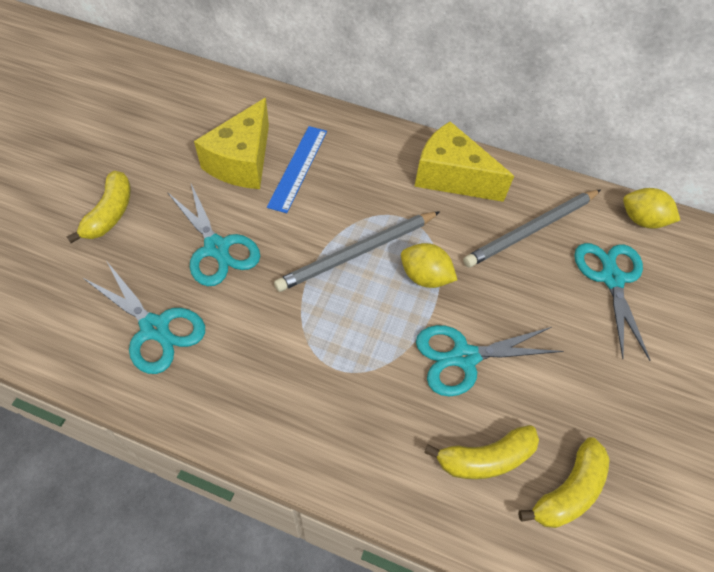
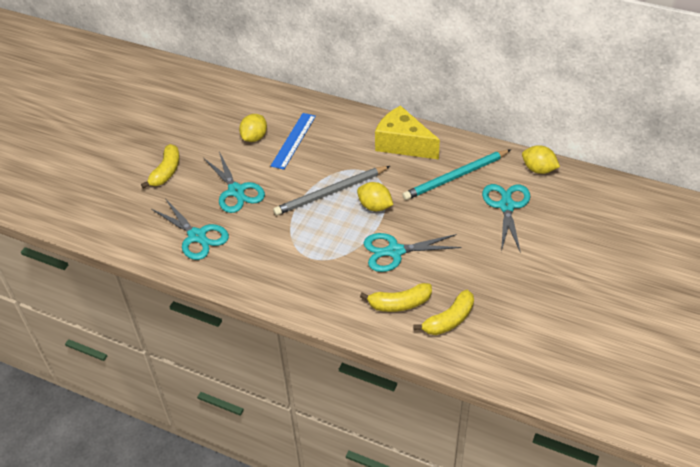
camera: 10 degrees right, 10 degrees down
yellow cheese [194,98,269,189] -> yellow lemon [239,114,267,142]
grey pencil [463,190,601,267] -> turquoise pencil [402,149,511,200]

